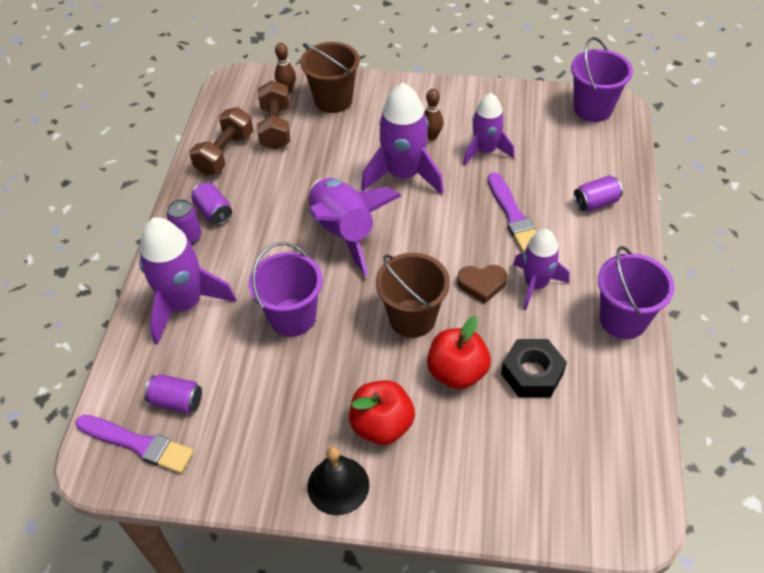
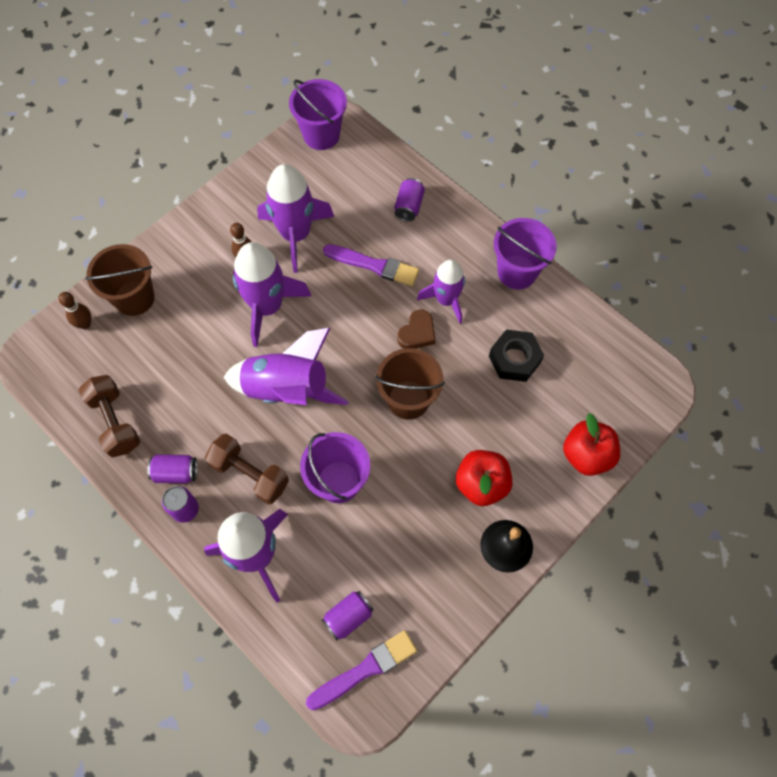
camera: 55 degrees left, 15 degrees up
brown dumbbell [257,80,290,150] -> brown dumbbell moved to [205,433,289,504]
red apple [427,316,491,390] -> red apple moved to [563,413,620,476]
purple rocket [463,93,514,165] -> purple rocket [257,164,334,273], size x1.53

